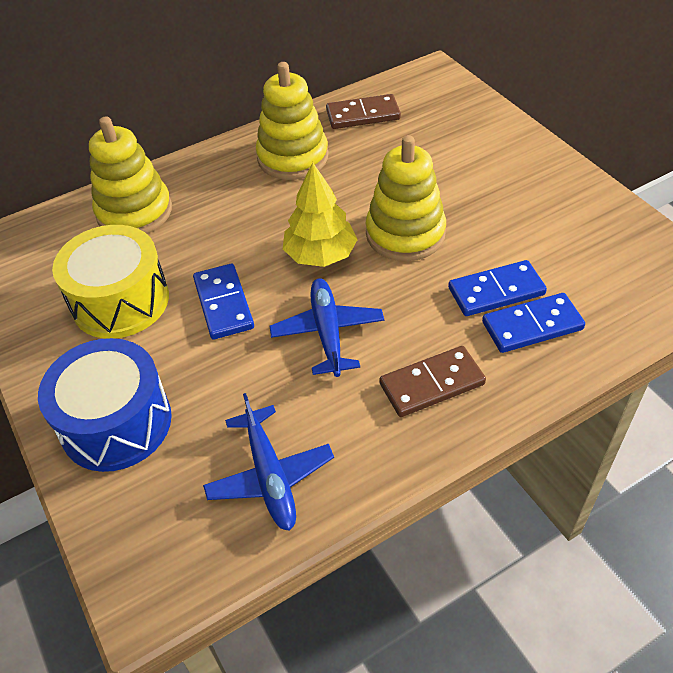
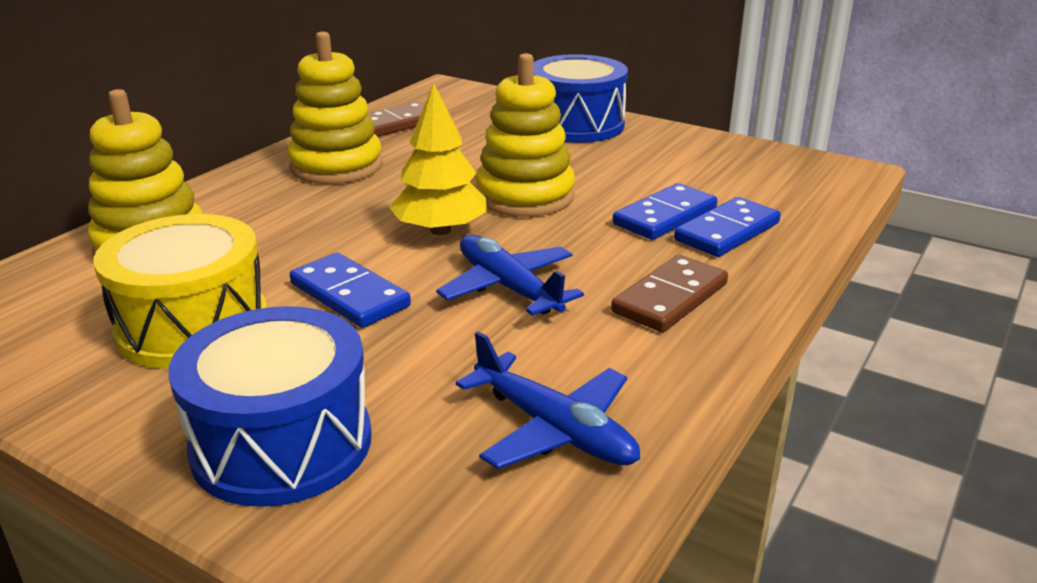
camera: 30 degrees left, 20 degrees down
none -> blue drum [533,54,628,143]

